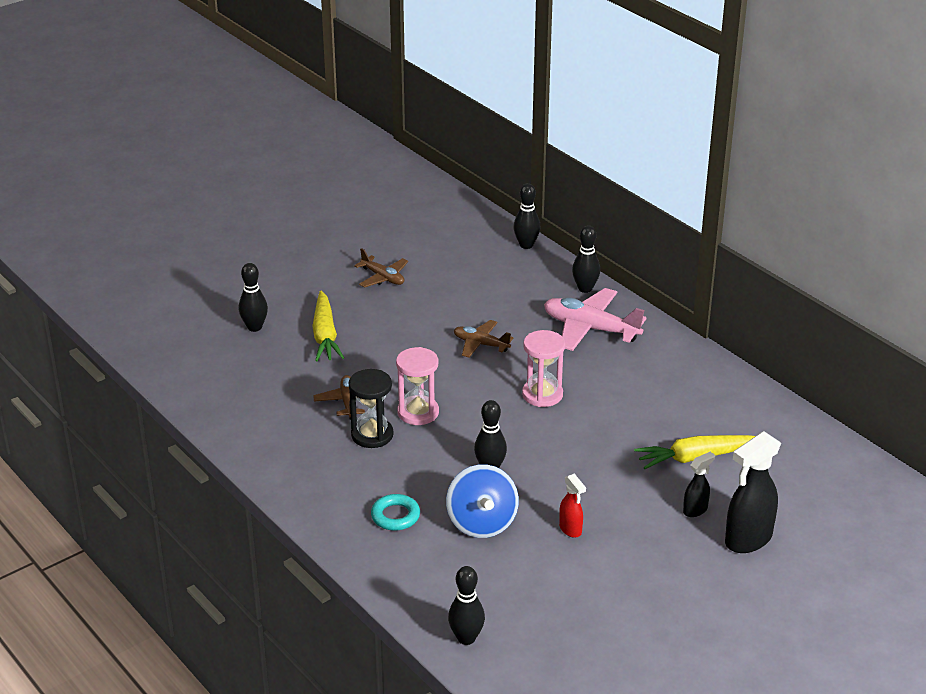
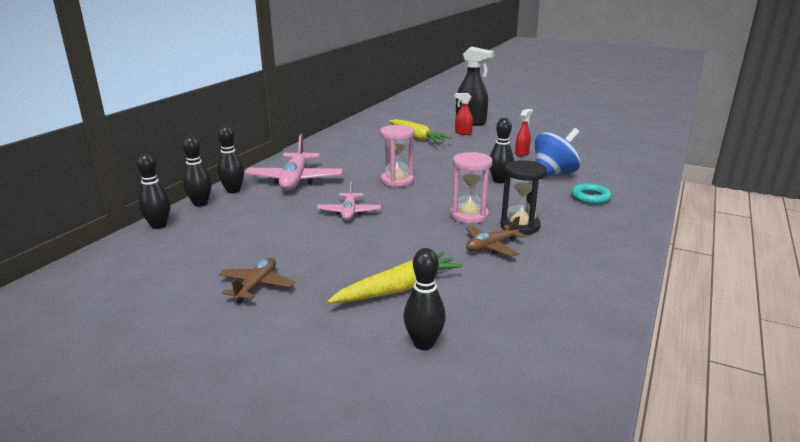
camera: 115 degrees left, 10 degrees down
black bowling pin [448,566,485,645] -> black bowling pin moved to [182,136,212,207]
brown plane [454,320,513,358] -> pink plane [317,181,381,220]
black spray bottle [683,452,715,517] -> red spray bottle [455,93,473,135]

